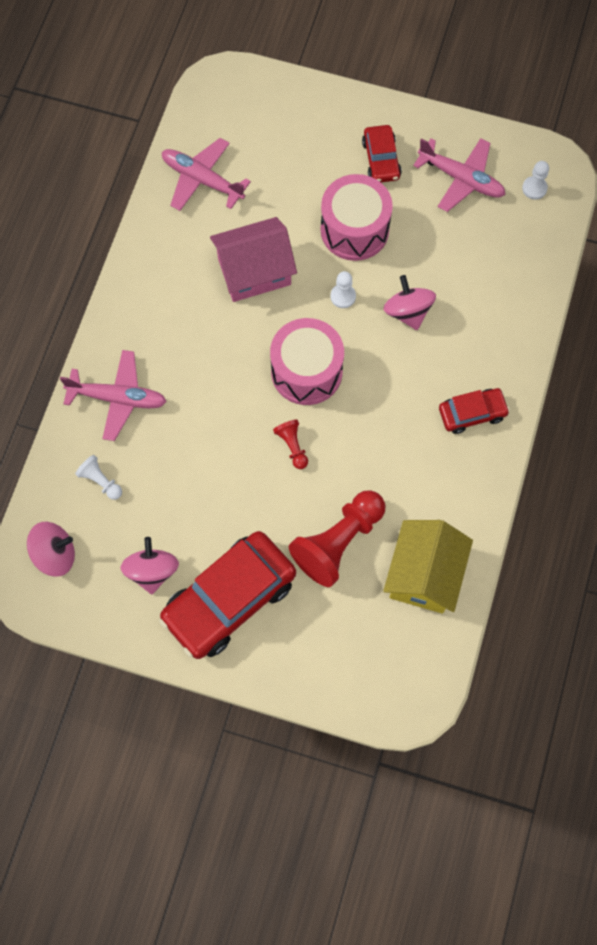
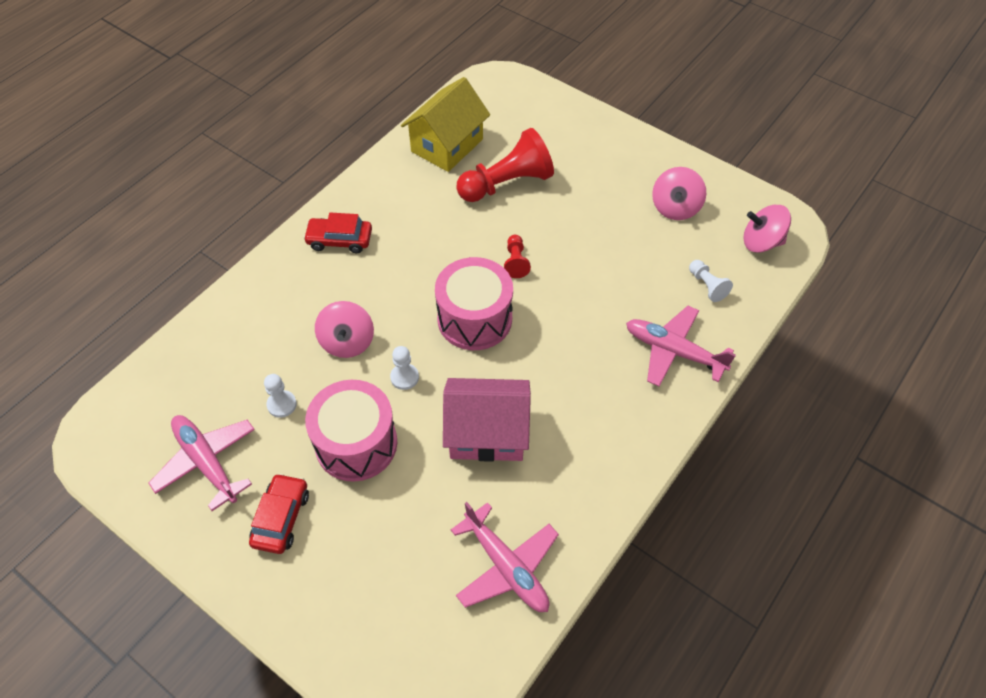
camera: 160 degrees left, 15 degrees down
red car [159,531,296,659] -> none
white pawn [522,161,549,200] -> white pawn moved to [264,374,297,418]

